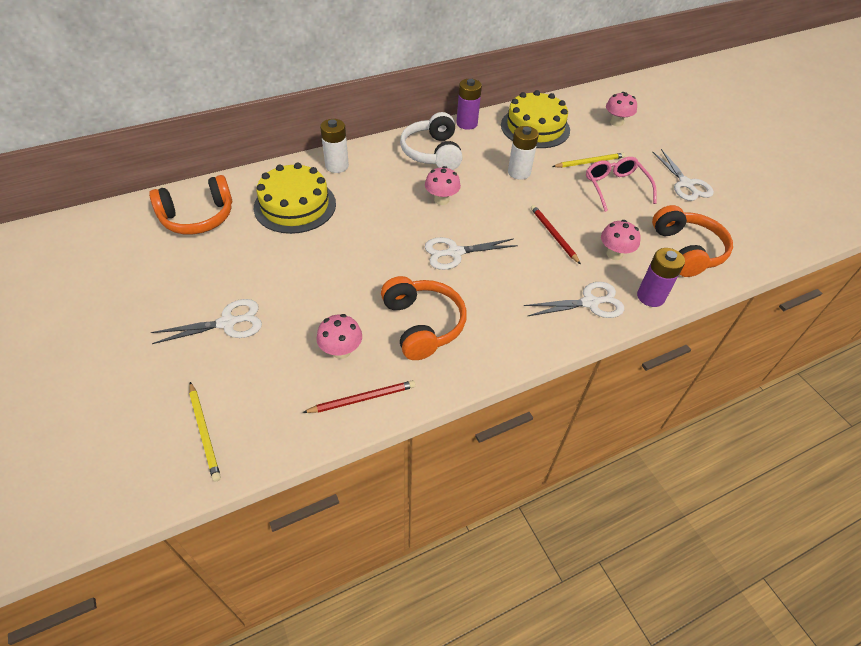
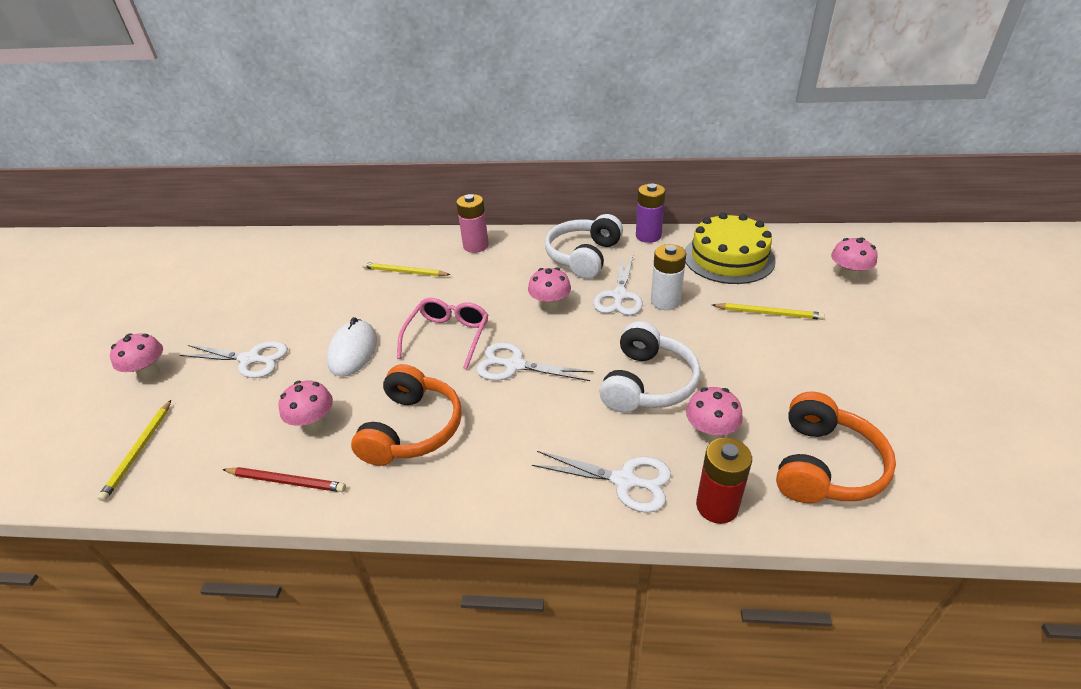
camera: 35 degrees right, 10 degrees down
orange headphones [149,175,232,235] -> none
yellow cake [254,162,336,234] -> yellow pencil [362,262,451,276]
white battery [320,119,349,173] -> pink battery [456,194,489,253]
red pencil [531,205,581,264] -> white headphones [599,321,701,413]
pink glasses [586,157,657,212] -> pink glasses moved to [397,298,488,369]
purple battery [637,248,685,307] -> red battery [696,438,752,524]
white scissors [653,149,714,201] -> white scissors moved to [593,256,643,316]
none -> pink mushroom [110,333,163,381]
none -> white mouse [327,317,377,377]

